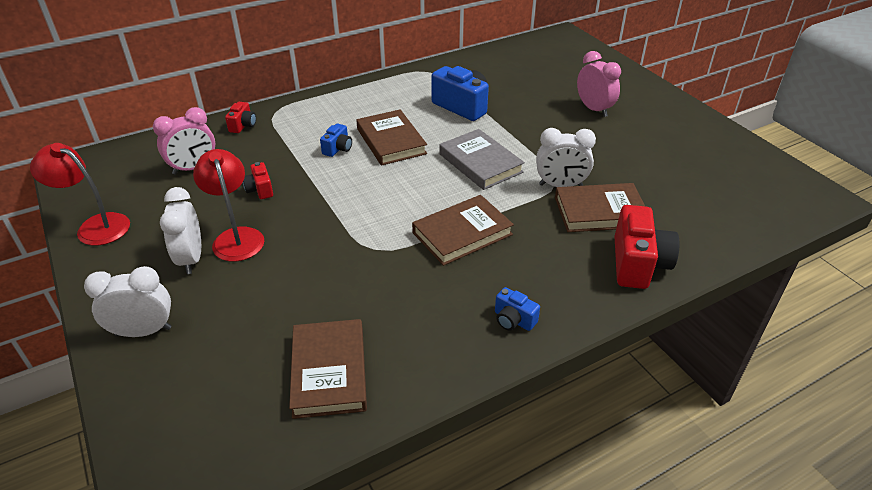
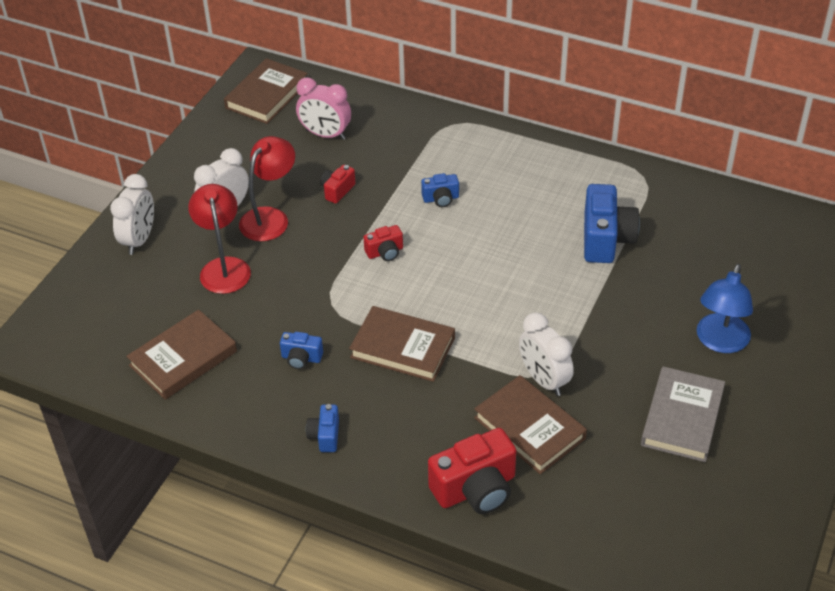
camera: 55 degrees right, 5 degrees up
red lamp [30,143,130,246] -> red lamp moved to [188,184,251,294]
white clock [84,266,172,337] -> white clock turned 60 degrees clockwise [110,174,154,255]
red camera [225,102,256,133] -> red camera moved to [363,225,403,261]
brown book [356,109,427,166] -> brown book moved to [224,58,308,124]
grey book [439,129,525,190] -> grey book moved to [641,366,725,462]
pink clock [577,51,621,117] -> blue lamp [697,264,753,353]
none -> blue camera [280,332,323,369]

